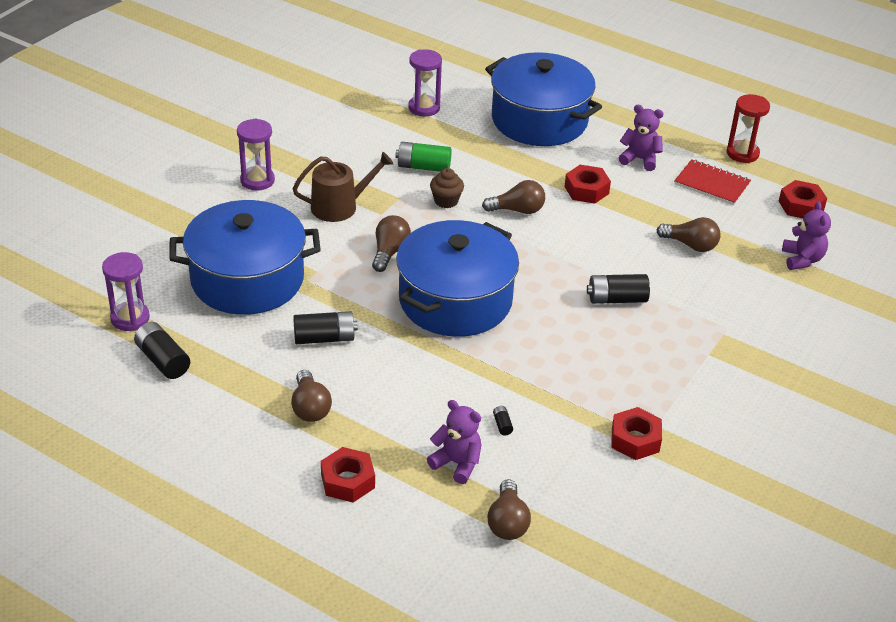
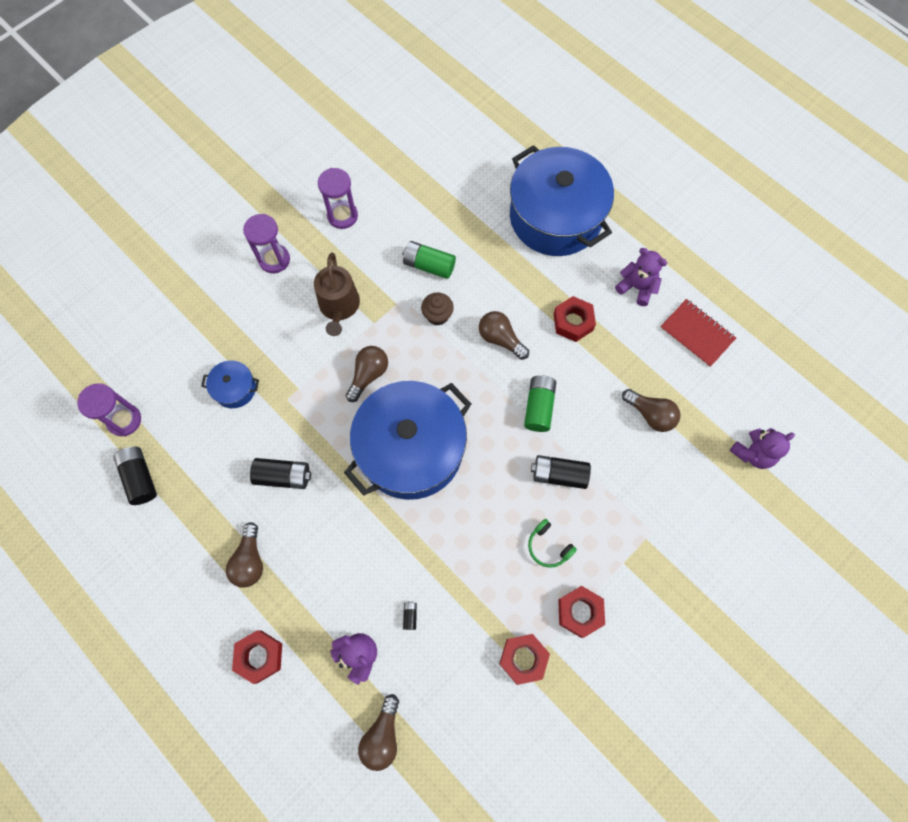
camera: 15 degrees right, 30 degrees up
blue pot [170,200,321,315] -> blue pot [201,361,259,408], size x0.42
brown watering can [292,152,393,222] -> brown watering can turned 90 degrees clockwise [314,252,360,336]
purple hourglass [408,49,442,117] -> purple hourglass moved to [318,168,358,229]
brown light bulb [482,180,545,214] -> brown light bulb turned 150 degrees counterclockwise [479,311,529,360]
red hourglass [727,94,770,163] -> none
red nut [778,180,827,218] -> red nut moved to [558,586,605,638]
purple teddy bear [782,201,831,270] -> purple teddy bear turned 45 degrees clockwise [730,428,795,469]
none -> green battery [524,375,556,432]
none -> green headphones [528,519,577,568]

